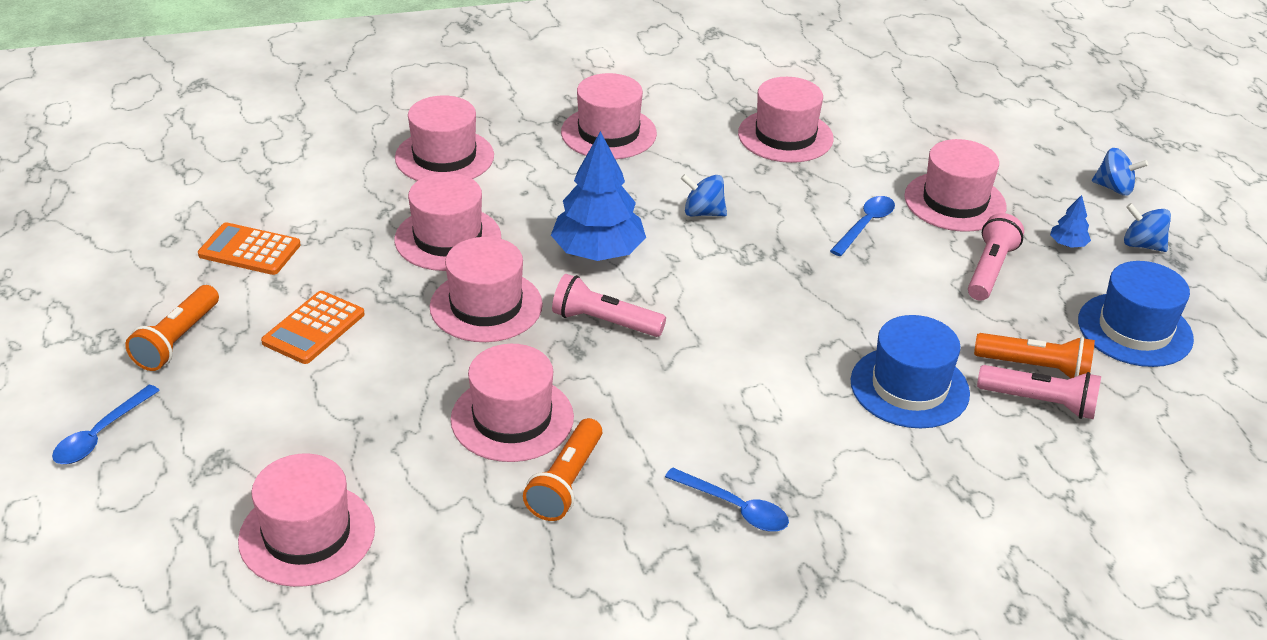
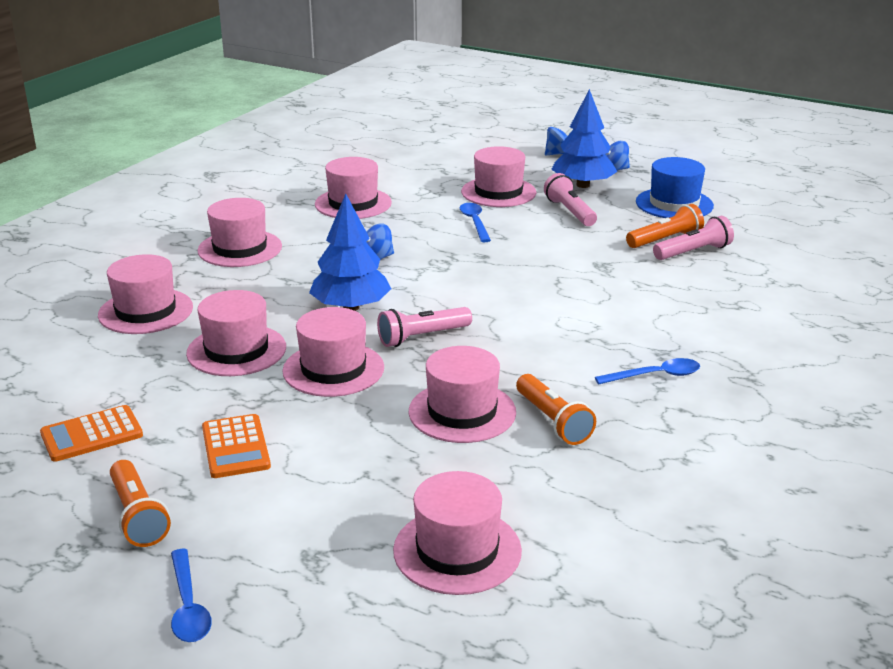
camera: 45 degrees left, 10 degrees down
blue hat [851,315,970,428] -> none
blue tree [1050,195,1091,248] -> blue tree [551,89,617,188], size x2.30

